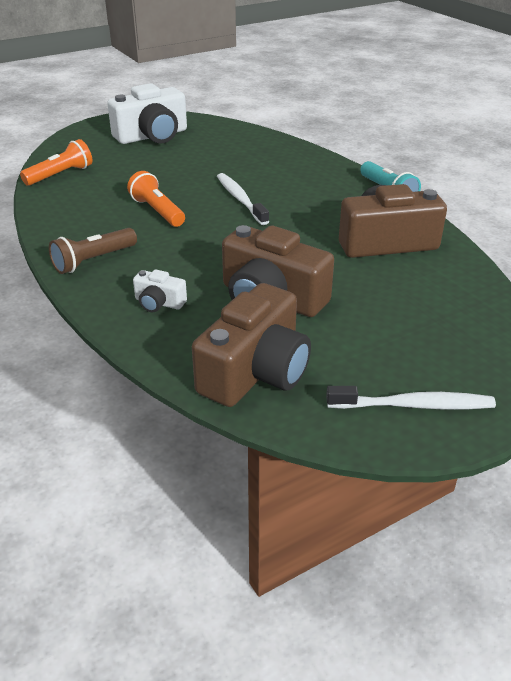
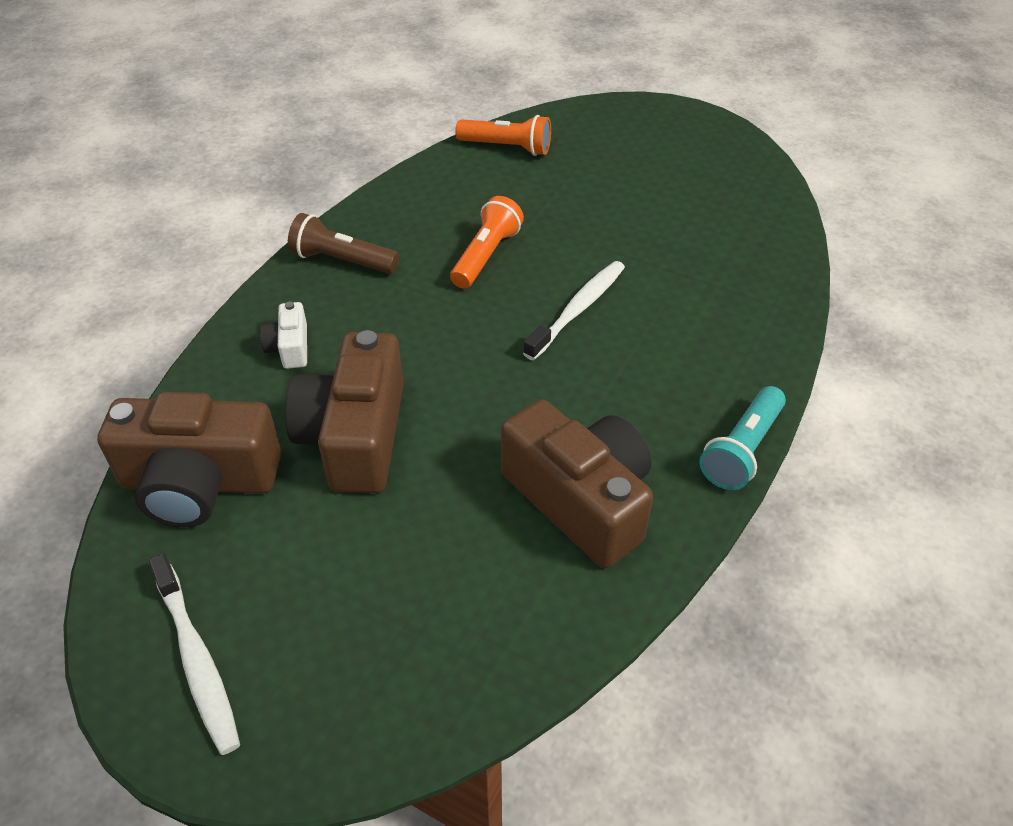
camera: 60 degrees right, 10 degrees up
white camera [107,83,187,144] -> none

